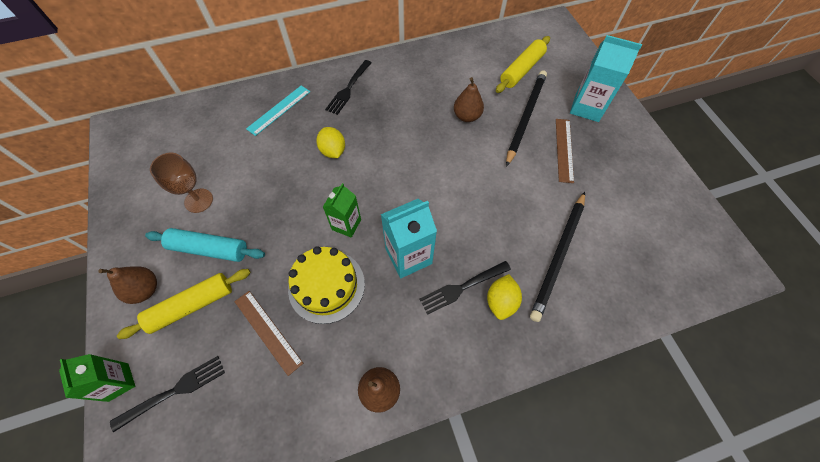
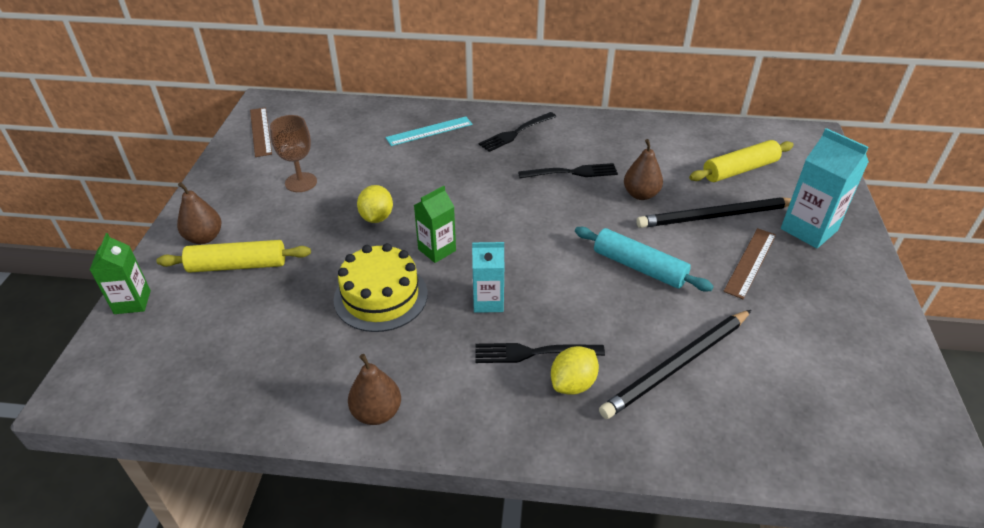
camera: 25 degrees right, 20 degrees down
black fork [110,356,225,432] -> black fork moved to [518,163,618,178]
turquoise rolling pin [145,228,265,262] -> turquoise rolling pin moved to [575,227,714,291]
brown ruler [234,291,303,376] -> brown ruler moved to [250,107,272,157]
yellow lemon [316,127,345,158] -> yellow lemon moved to [357,185,393,223]
turquoise carton [381,199,437,278] -> turquoise carton [472,242,504,313], size x0.65
black pencil [506,70,547,167] -> black pencil turned 150 degrees counterclockwise [636,197,792,228]

